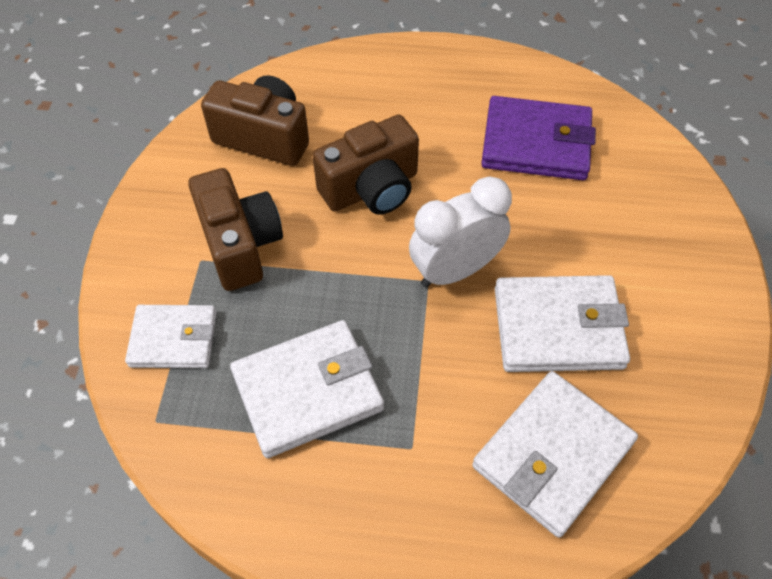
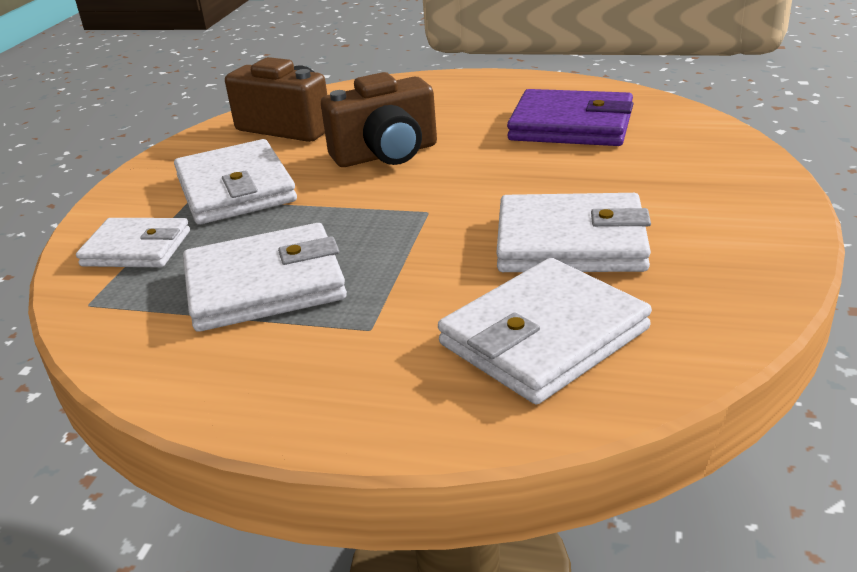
camera: 10 degrees right, 25 degrees down
brown camera [188,168,283,291] -> white wallet [174,139,297,225]
white clock [409,176,512,288] -> none

